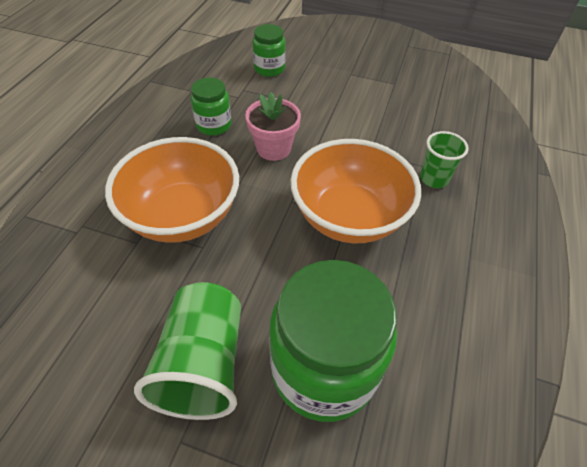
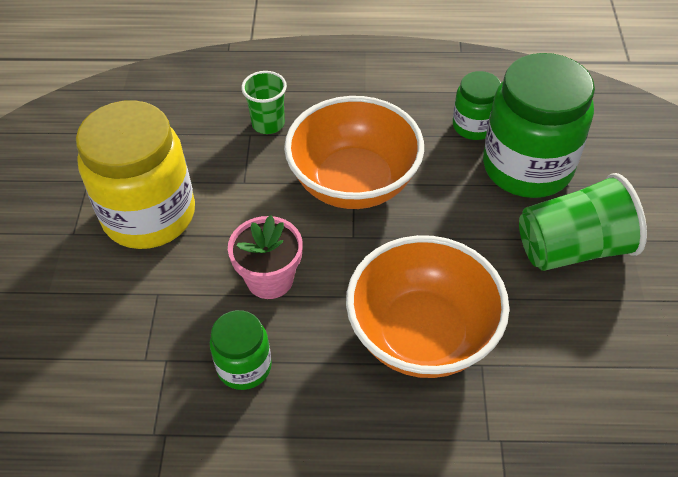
camera: 105 degrees left, 0 degrees up
green jar [253,24,286,77] -> green jar moved to [453,71,501,140]
none -> yellow jar [76,100,195,249]

